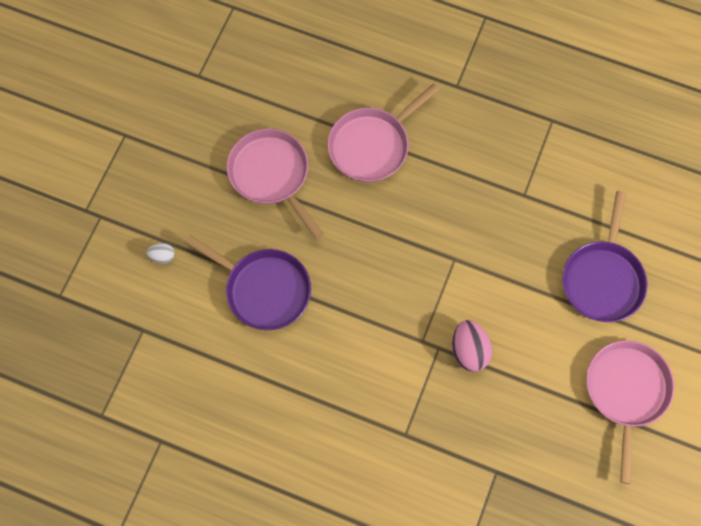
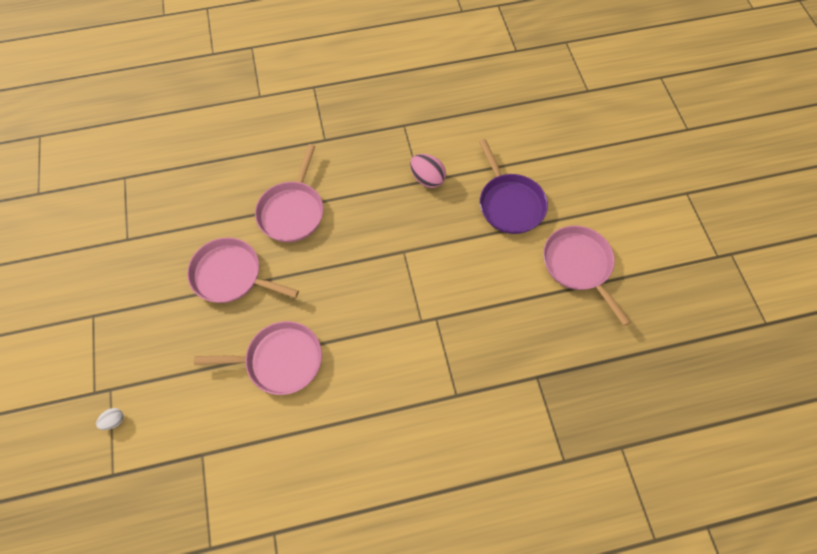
camera: 35 degrees left, 5 degrees down
white egg [147,243,174,264] -> white egg moved to [96,408,123,430]
purple pan [185,235,311,330] -> pink pan [194,321,322,395]
pink egg [452,320,492,372] -> pink egg moved to [410,154,446,188]

